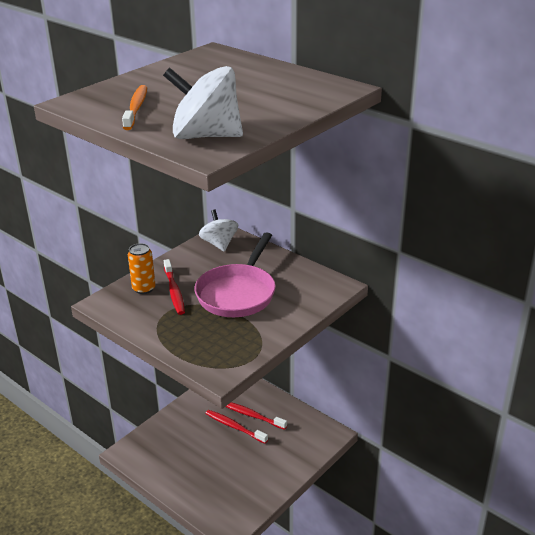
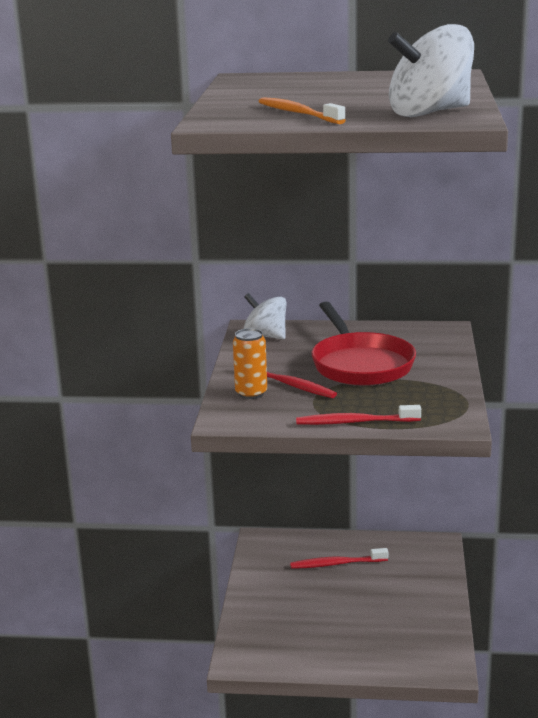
camera: 35 degrees left, 10 degrees down
pink pan [195,232,276,317] -> red pan [311,302,416,386]
red toothbrush [205,410,268,444] -> red toothbrush moved to [296,405,421,425]

